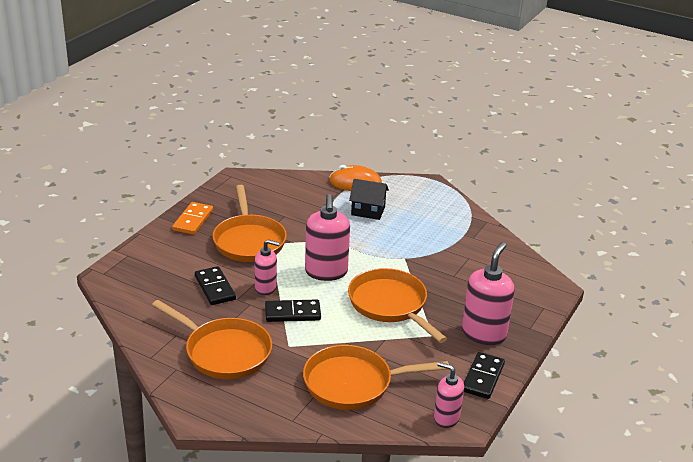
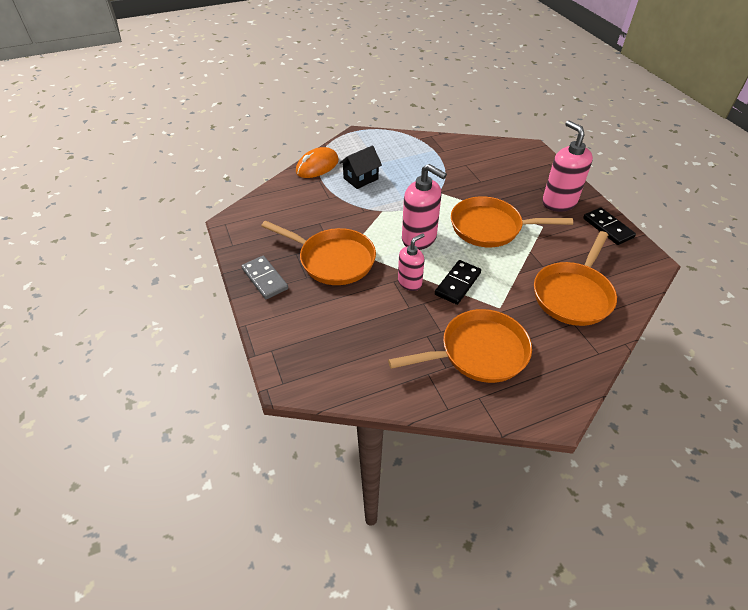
camera: 50 degrees left, 15 degrees up
orange domino [172,202,213,235] -> grey domino [241,256,288,299]
black domino [195,266,236,305] -> none
pink soap dispenser [434,362,464,428] -> none

